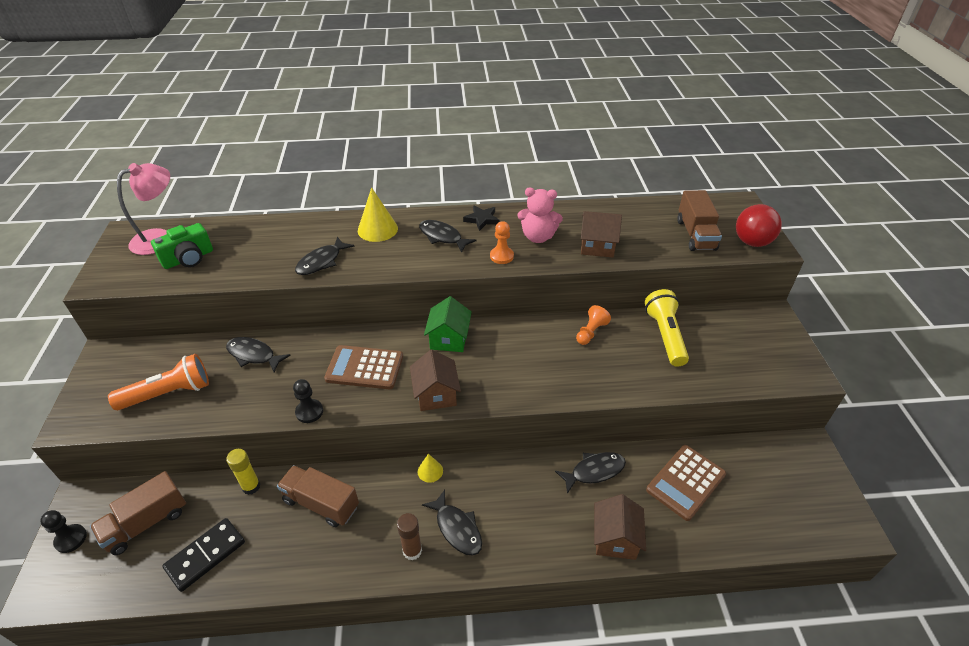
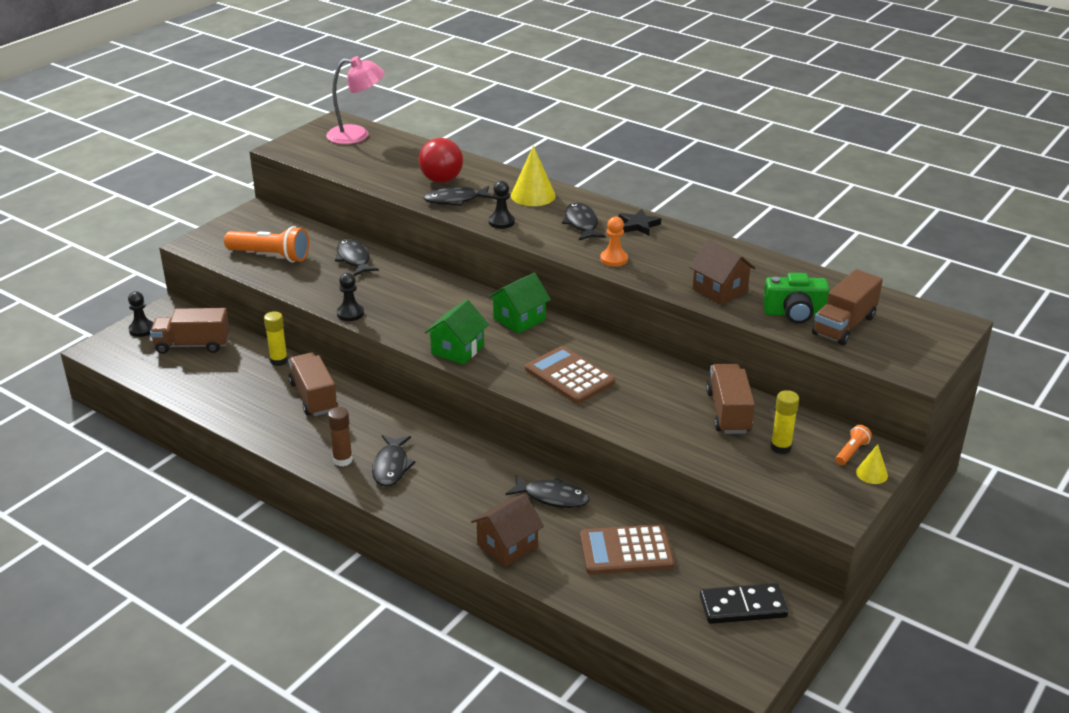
camera: 40 degrees right, 10 degrees down
green camera [151,223,213,269] -> green camera moved to [763,273,830,324]
black domino [162,518,245,592] -> black domino moved to [700,583,788,624]
brown calculator [324,345,403,389] -> brown calculator moved to [525,346,615,403]
brown house [410,350,461,411] -> green house [425,300,489,365]
yellow cone [418,454,443,483] -> yellow cone moved to [856,444,888,484]
pink teddy bear [518,188,563,243] -> none
orange pawn [576,305,611,345] -> none
yellow flashlight [645,289,689,367] -> brown truck [706,364,755,434]
red ball [736,204,782,247] -> red ball moved to [419,138,463,183]
none -> black pawn [489,181,515,229]
none -> yellow glue stick [770,390,799,454]
none -> orange flashlight [836,425,872,465]

